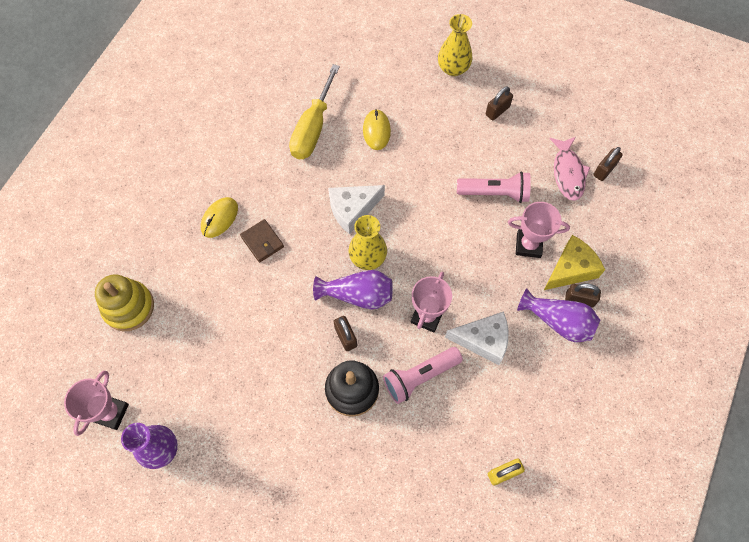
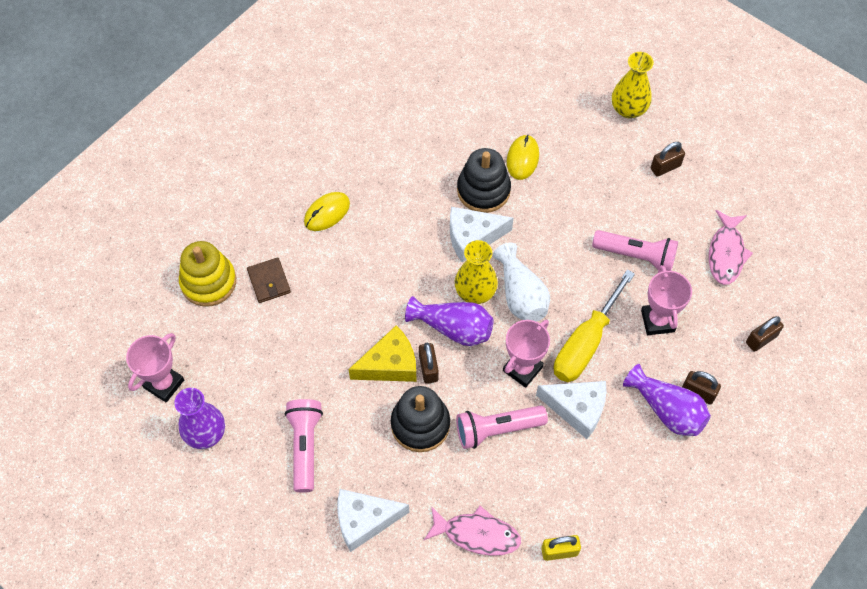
camera: 15 degrees right, 5 degrees down
brown wallet [240,219,284,263] -> brown wallet moved to [247,257,291,303]
yellow screwdriver [289,64,340,159] -> yellow screwdriver moved to [554,269,635,382]
pink trophy [508,202,570,258] -> pink trophy turned 60 degrees clockwise [641,265,692,335]
yellow cheese [544,235,605,290] -> yellow cheese moved to [348,325,417,382]
brown padlock [593,147,623,181] -> brown padlock moved to [746,316,784,352]
none -> pink flashlight [285,399,323,493]
none -> white cheese [337,489,409,552]
none -> pink fish [424,506,521,556]
none -> black stacking toy [457,148,511,213]
none -> white vase [493,243,550,322]

